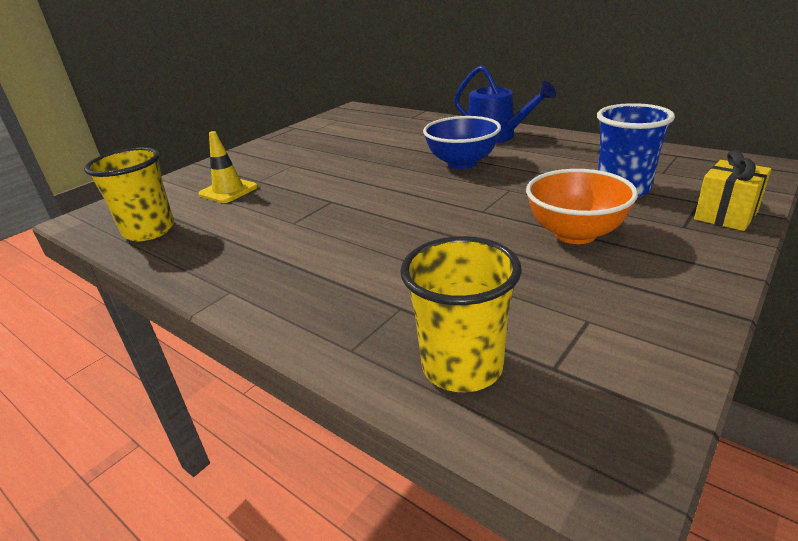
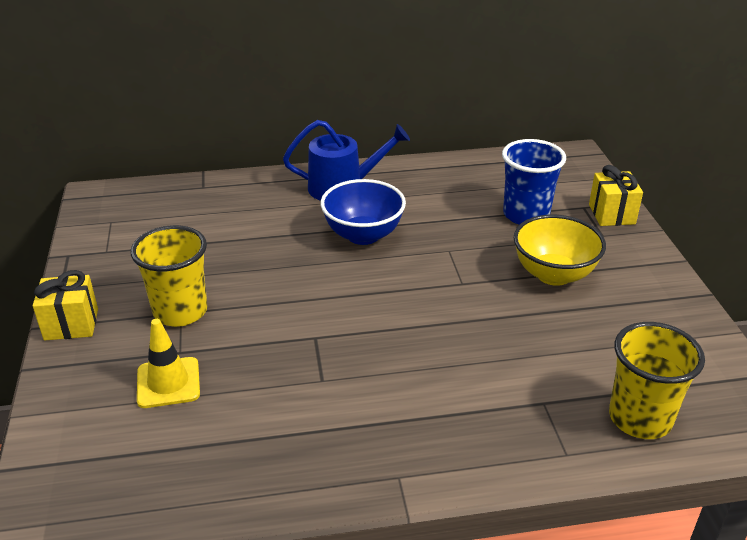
camera: 50 degrees left, 5 degrees up
yellow cup [84,147,174,241] -> yellow cup moved to [131,225,208,327]
orange bowl [526,169,638,244] -> yellow bowl [514,215,606,286]
none -> yellow gift [33,270,98,341]

